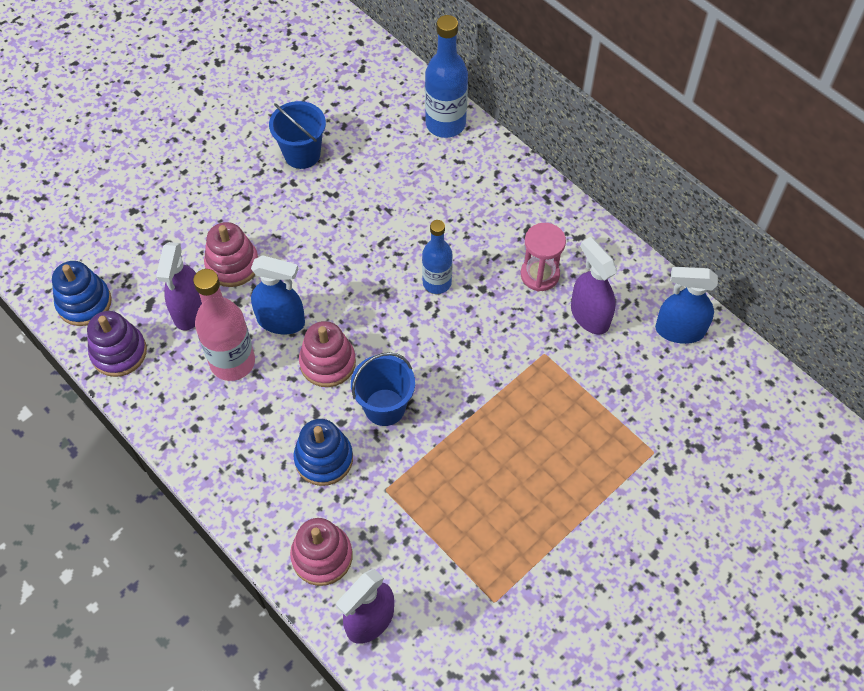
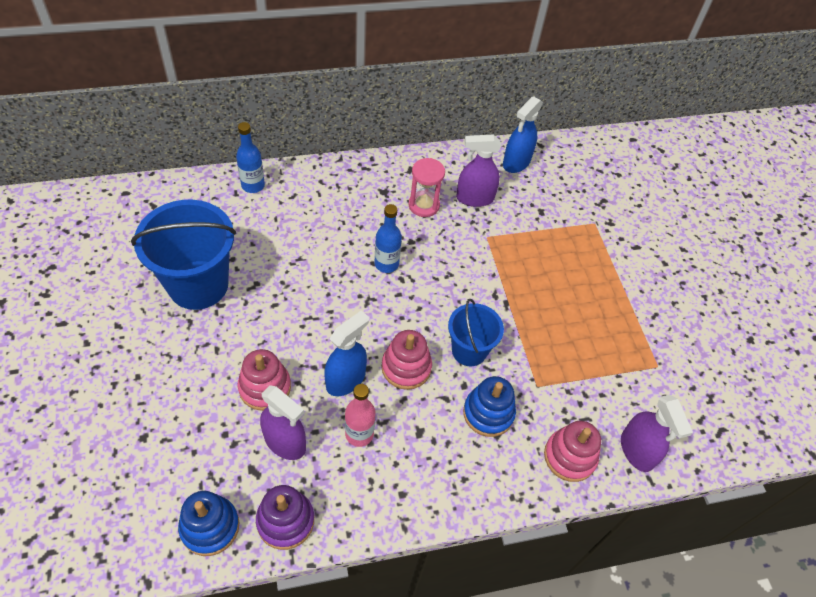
camera: 65 degrees left, 5 degrees down
pink bottle [193,269,255,381] -> pink bottle [345,384,376,447], size x0.66
blue bucket [269,101,326,169] -> blue bucket [131,200,236,310], size x1.72
blue bottle [425,15,468,138] -> blue bottle [236,122,265,193], size x0.66

